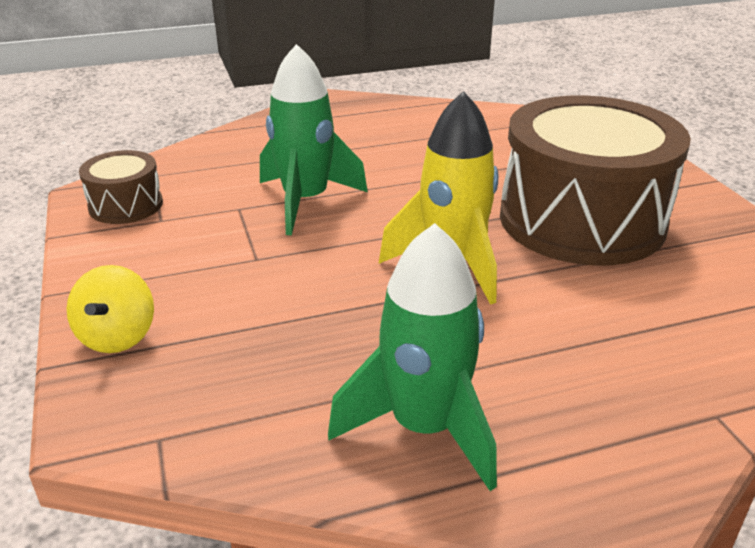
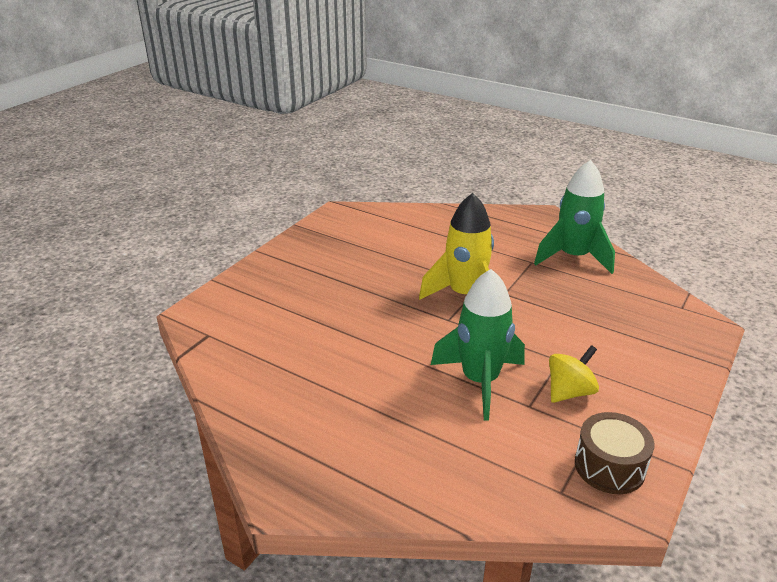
camera: 130 degrees left, 0 degrees up
yellow spinning top [66,265,154,353] -> yellow spinning top moved to [549,345,599,403]
brown drum [500,95,691,266] -> none

